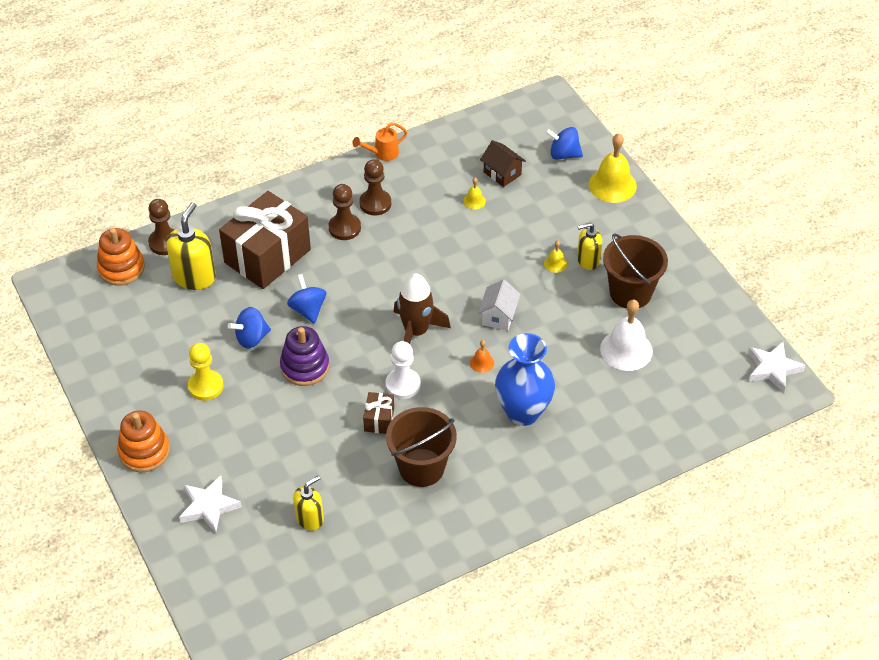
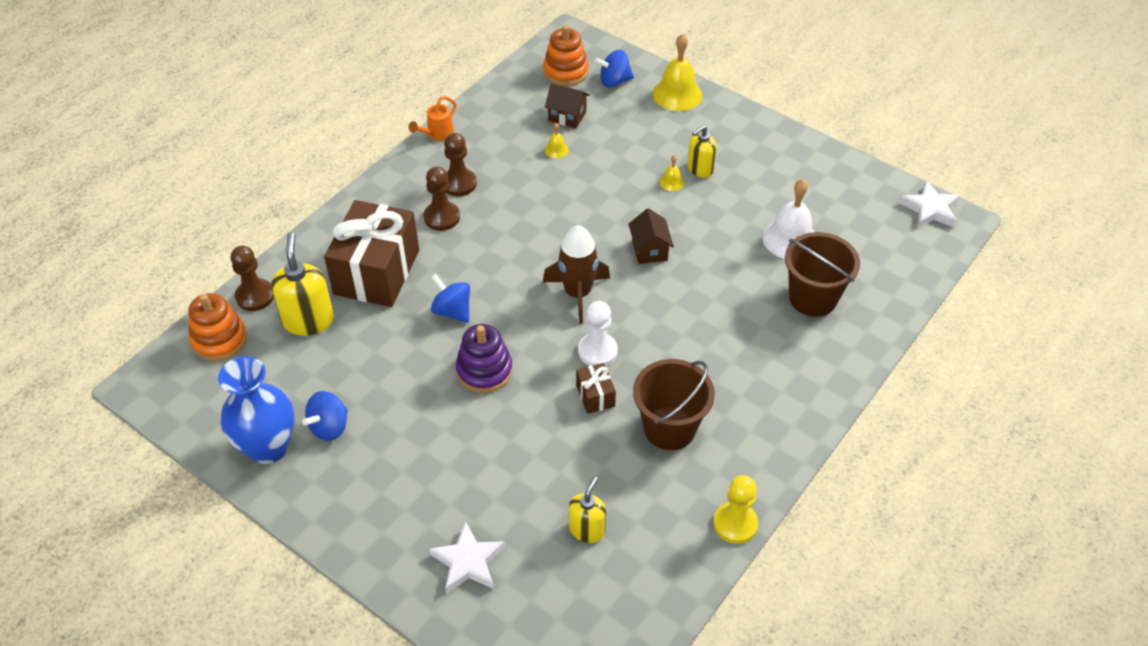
camera: 25 degrees left, 0 degrees up
orange stacking toy [117,411,170,472] -> orange stacking toy moved to [543,25,588,86]
yellow pawn [188,343,224,401] -> yellow pawn moved to [713,475,758,544]
blue spinning top [228,307,271,348] -> blue spinning top moved to [302,391,348,441]
orange bell [470,340,494,373] -> none
white house [478,279,521,331] -> brown house [629,208,674,264]
blue vase [495,333,555,426] -> blue vase moved to [218,356,295,464]
brown bucket [603,233,668,308] -> brown bucket moved to [785,232,860,317]

